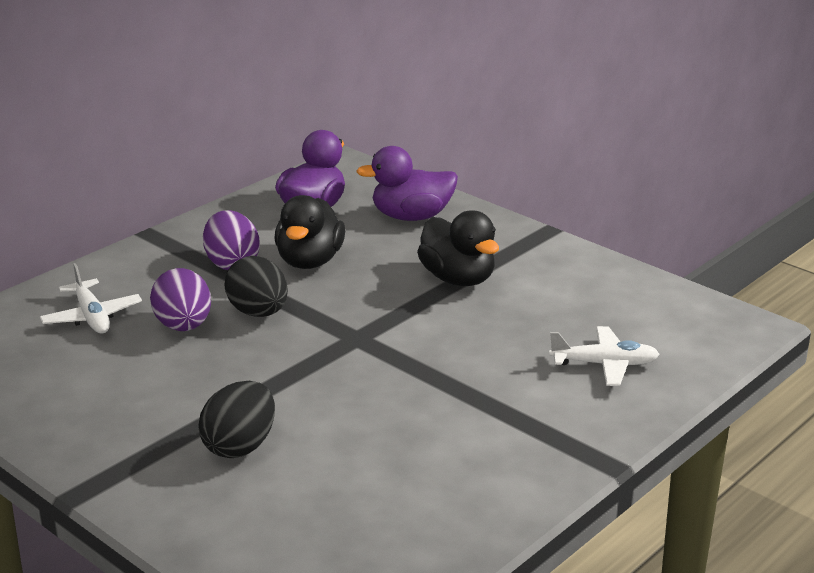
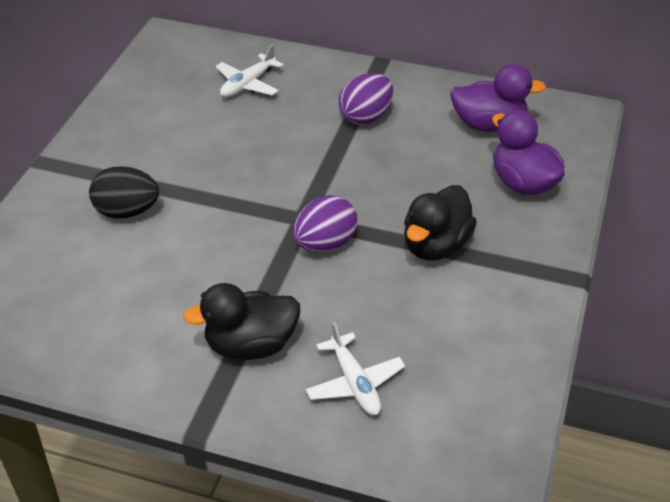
camera: 65 degrees right, 15 degrees up
purple egg [150,268,211,331] -> purple egg moved to [293,195,357,252]
black egg [224,256,288,317] -> none
black duck [275,195,345,269] -> black duck moved to [183,283,300,360]

